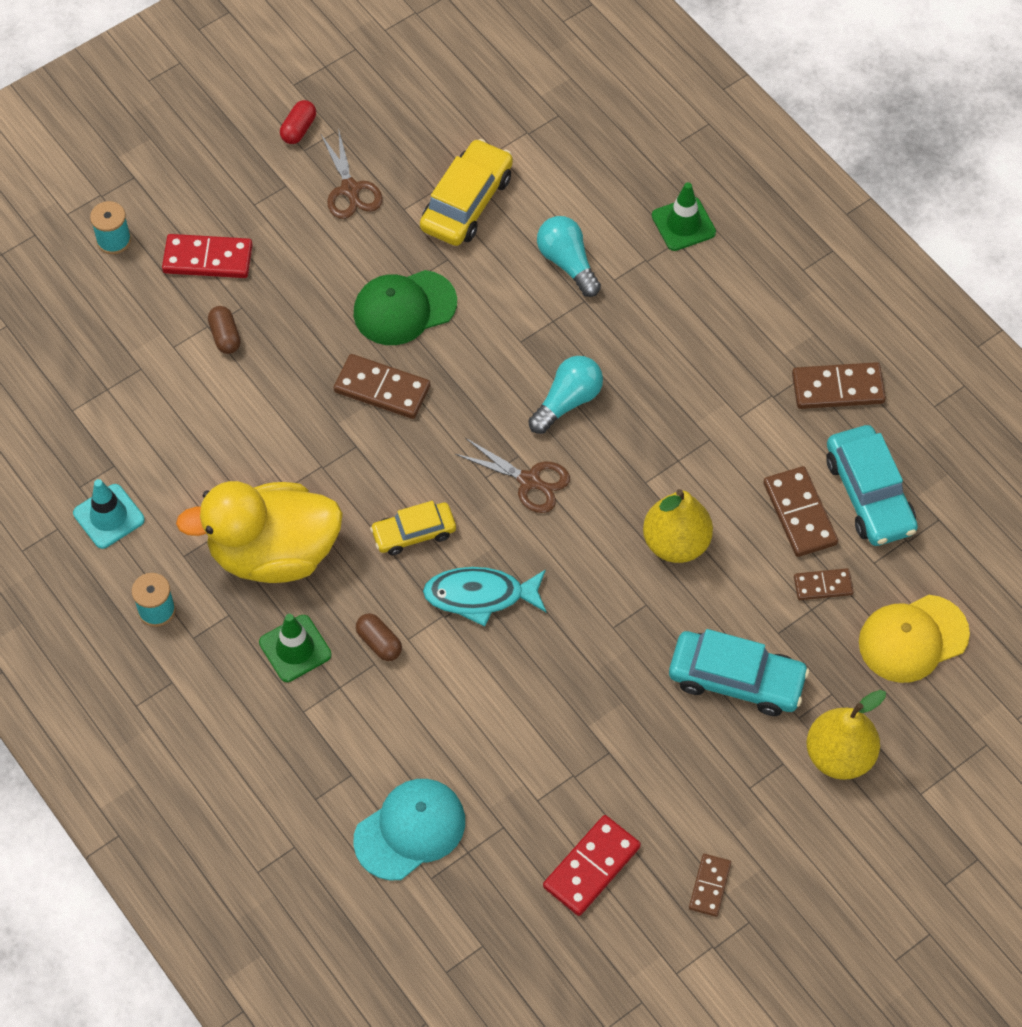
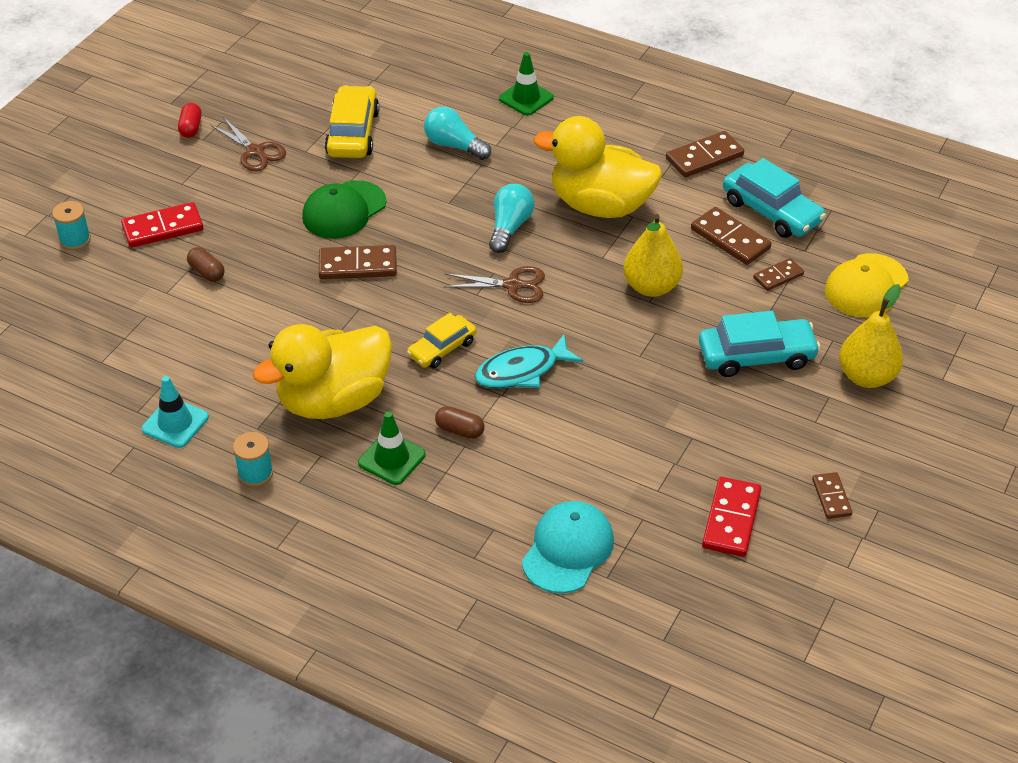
camera: 25 degrees left, 15 degrees down
none -> yellow duck [533,116,662,218]

